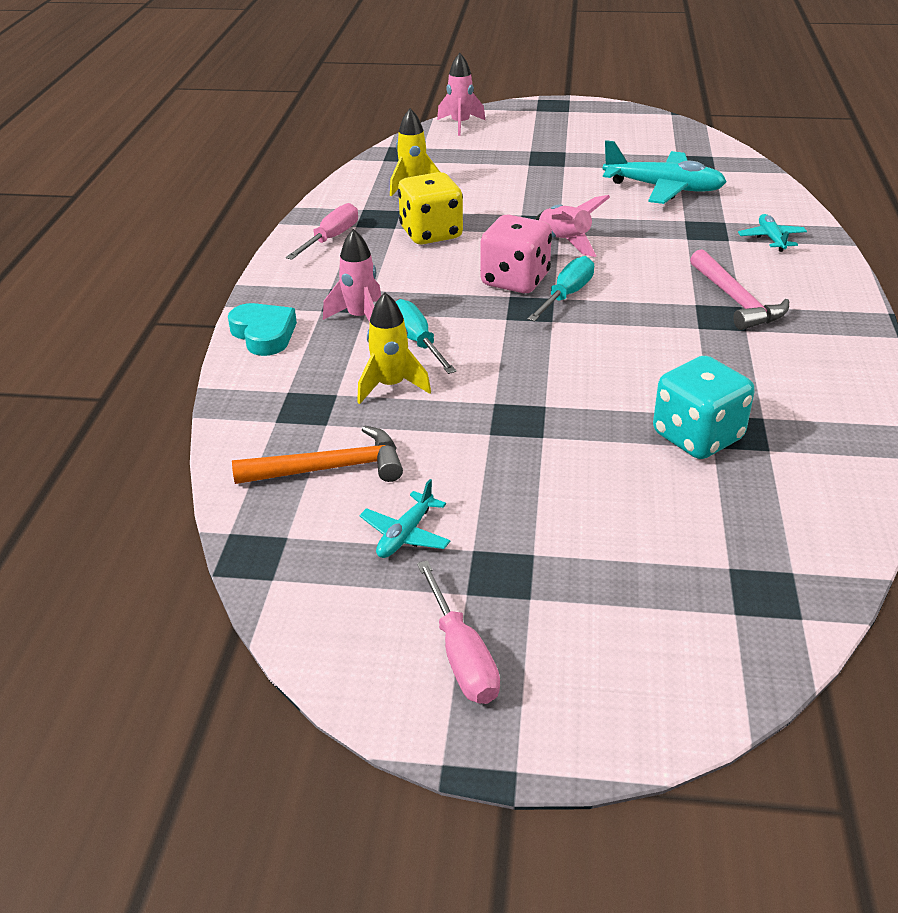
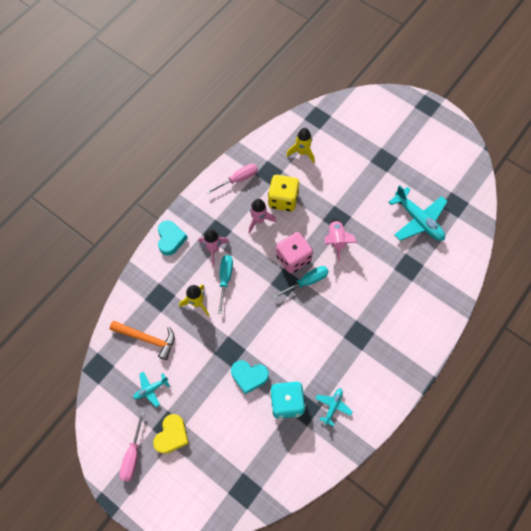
camera: 30 degrees right, 30 degrees up
pink rocket [437,53,485,136] -> pink rocket moved to [248,199,276,234]
pink hammer [690,249,789,330] -> none
turquoise plane [738,214,807,252] -> turquoise plane moved to [316,388,353,426]
none -> yellow heart [153,414,189,454]
none -> turquoise heart [231,360,269,394]

